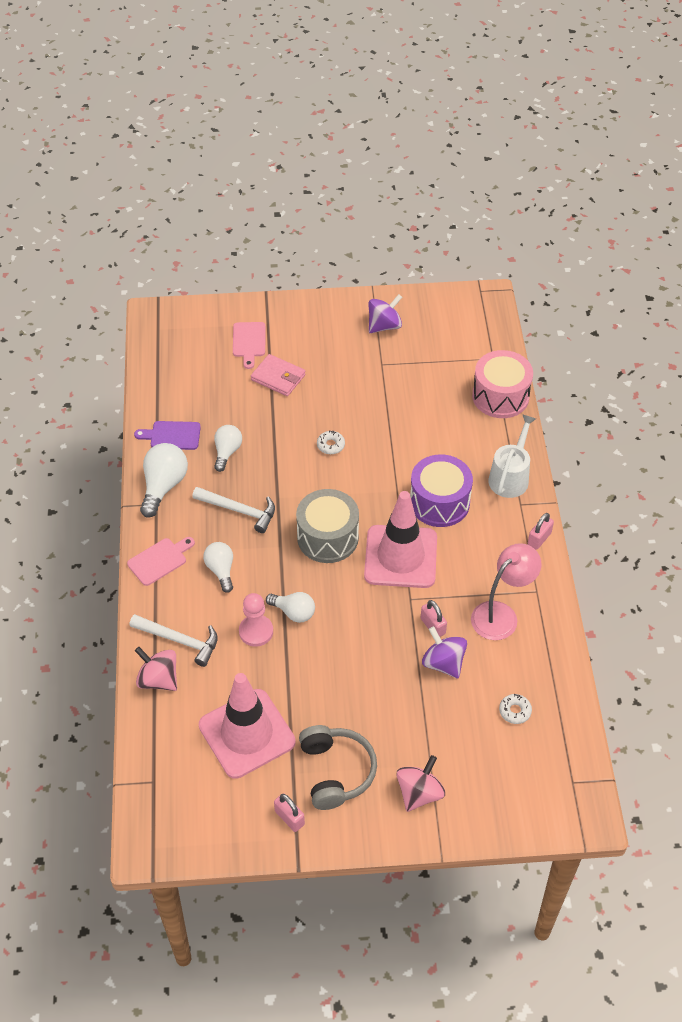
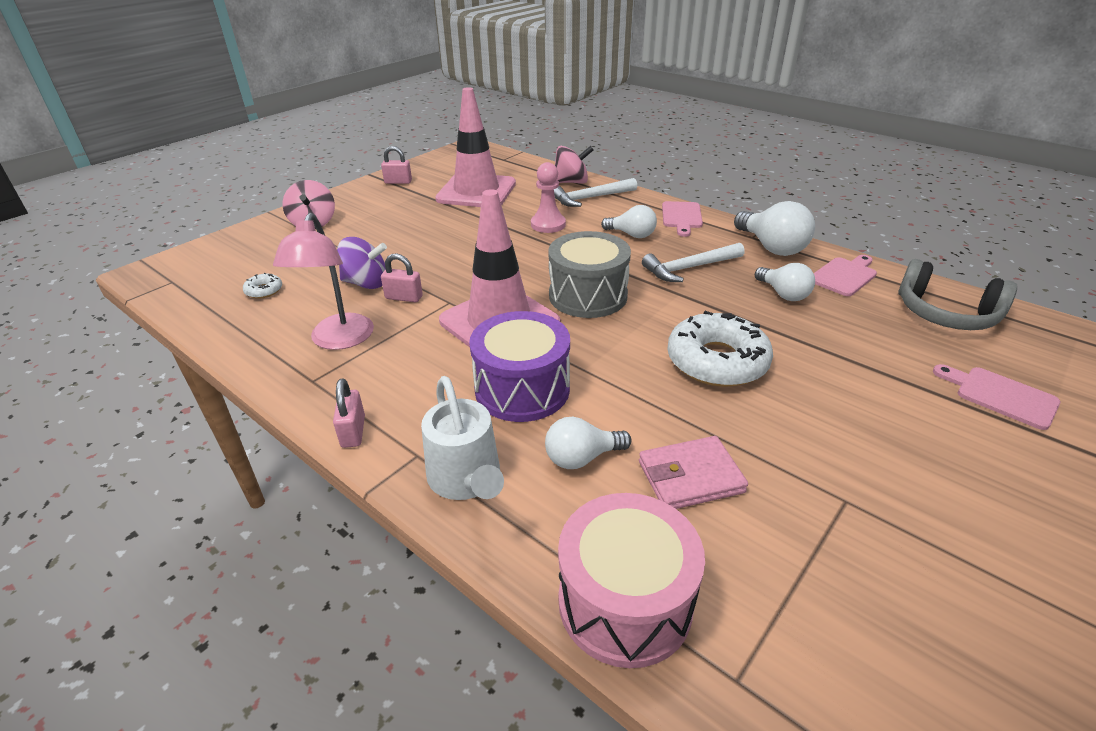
camera: 135 degrees right, 15 degrees down
purple cutting board [134,421,201,450] -> pink cutting board [814,255,877,296]
pink wallet [251,354,305,396] -> pink wallet moved to [639,436,748,509]
white light bulb [266,592,315,623] -> white light bulb moved to [545,417,632,469]
grey headphones [299,725,377,810] -> grey headphones moved to [898,259,1017,330]
white donut [317,430,345,454] -> white donut [667,311,773,387], size x2.31
purple spinning top [368,294,402,333] -> none

